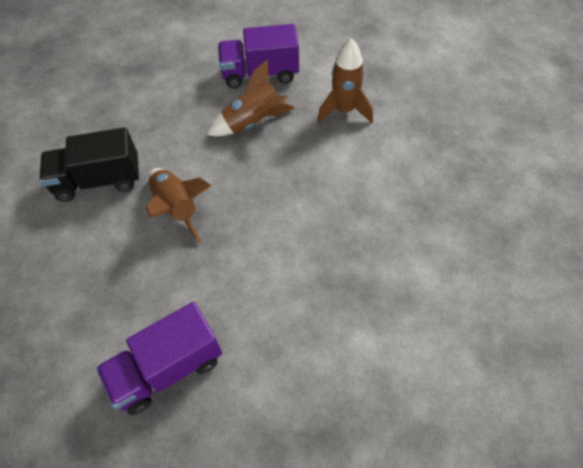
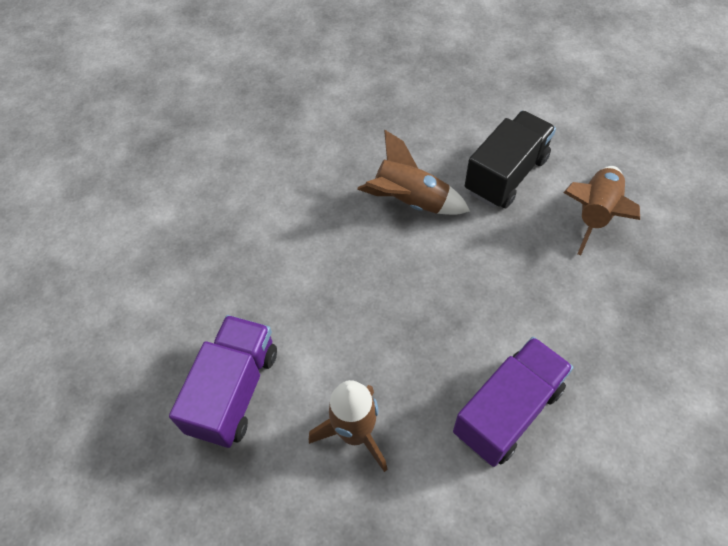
camera: 140 degrees right, 0 degrees up
purple truck [96,302,222,415] -> purple truck moved to [169,315,277,448]
brown rocket [207,59,295,136] -> brown rocket moved to [563,166,640,255]

